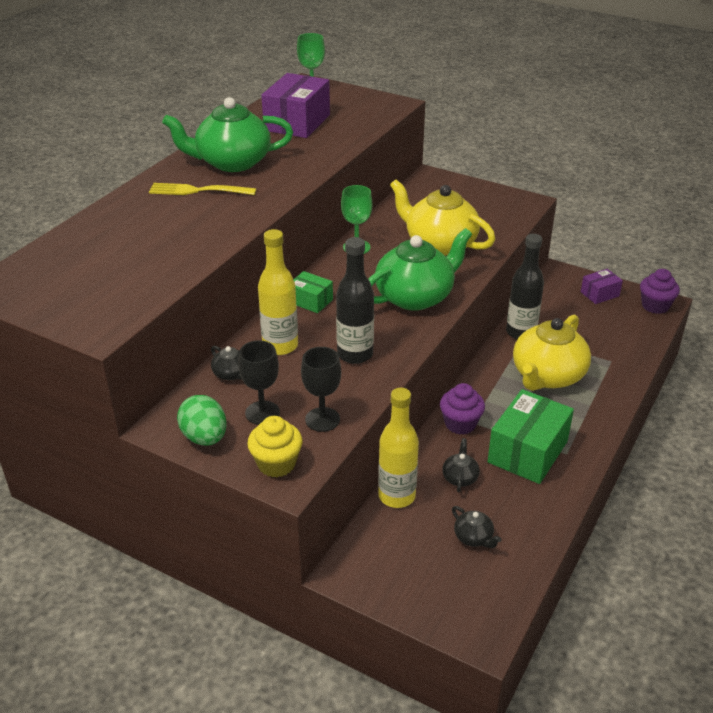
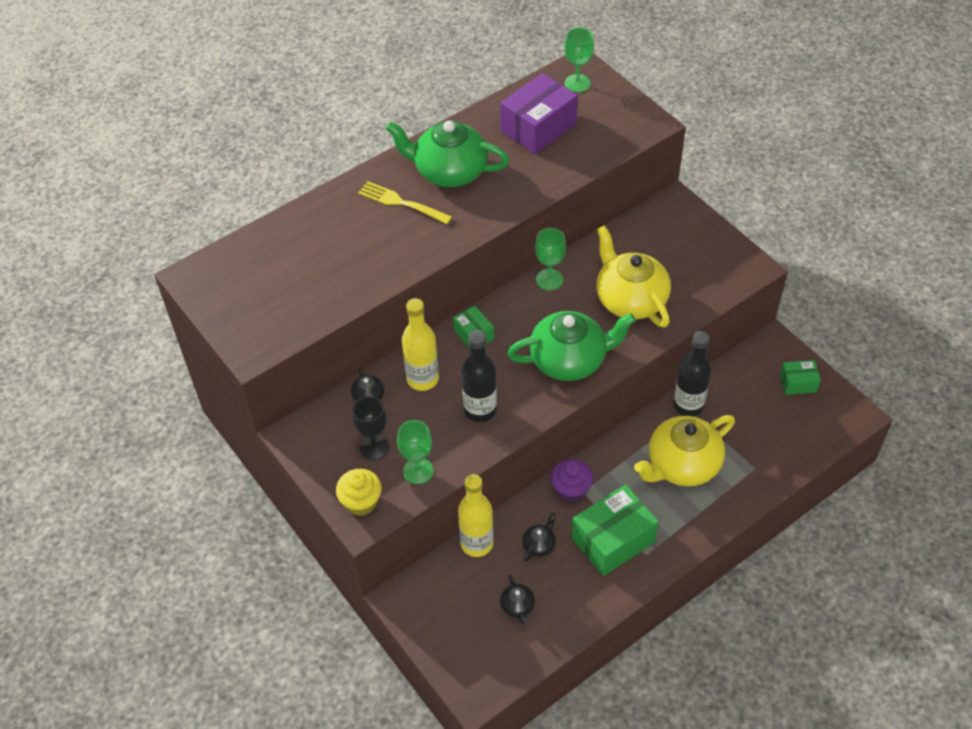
camera: 25 degrees right, 15 degrees up
green egg [177,395,227,445] -> none
black goblet [301,347,341,432] -> green goblet [397,420,433,484]
purple box [581,269,623,304] -> green box [780,360,821,395]
purple cupcake [640,269,680,314] -> none

